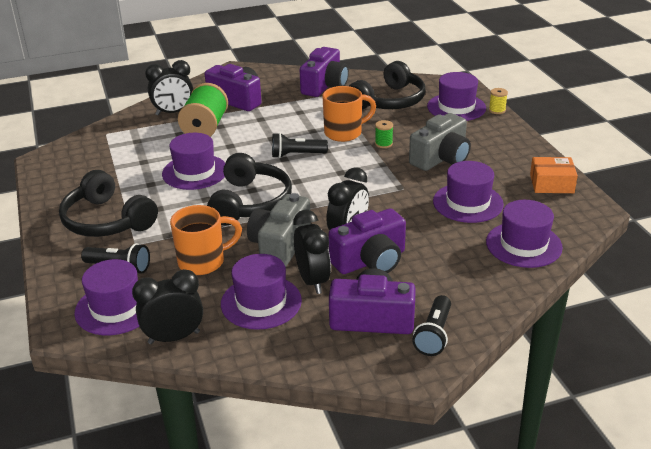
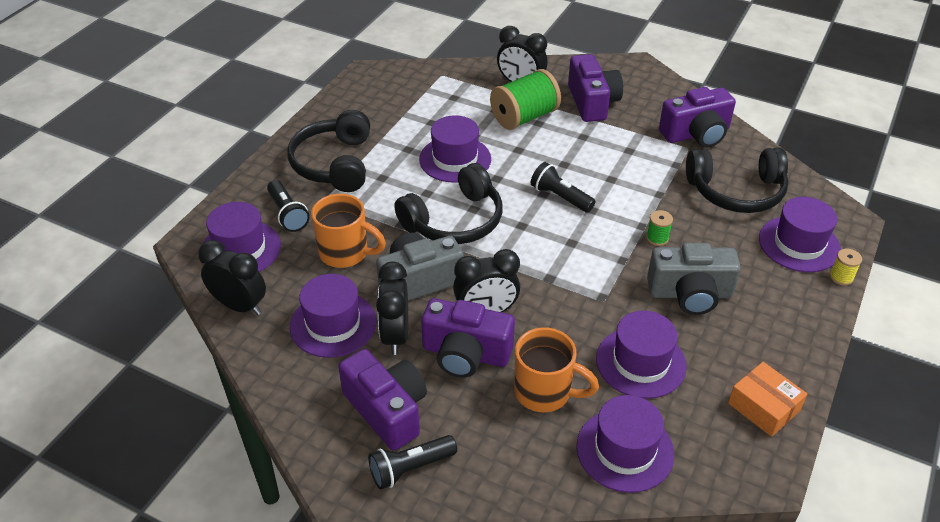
camera: 45 degrees right, 10 degrees up
black clock [293,210,331,294] -> black clock turned 150 degrees clockwise [376,262,408,355]
orange mug [322,86,376,142] -> orange mug moved to [514,327,599,412]

